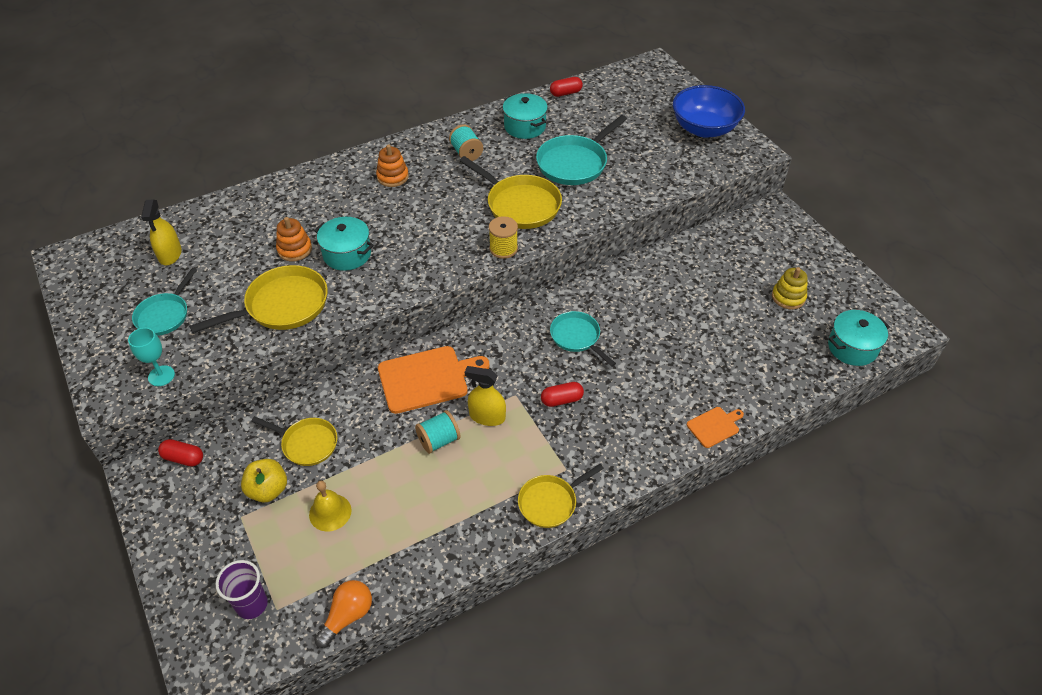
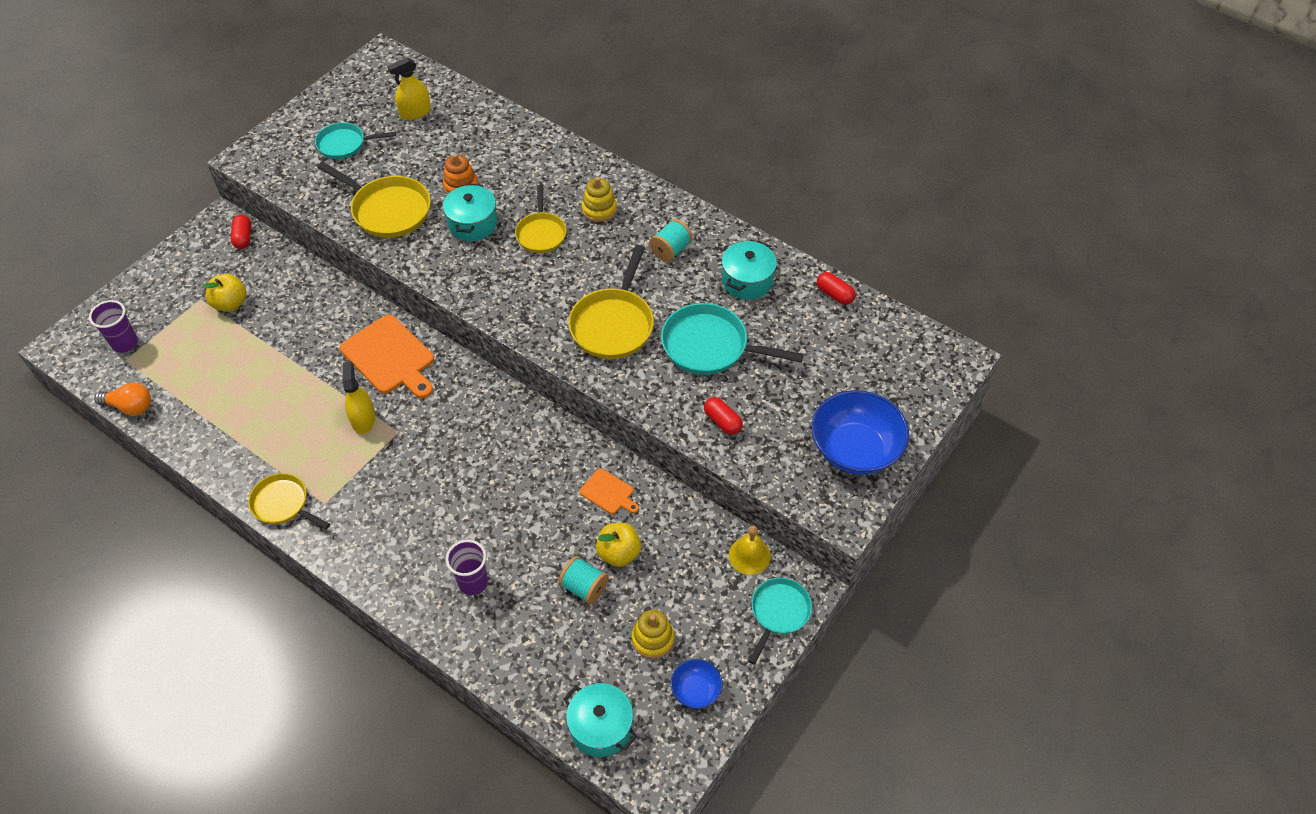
camera: 65 degrees right, 5 degrees up
turquoise goblet [128,328,175,386] -> none
yellow pan [251,416,337,466] -> yellow pan moved to [515,185,566,253]
yellow bell [309,481,351,532] -> yellow bell moved to [729,526,771,575]
orange stacking toy [376,144,409,187] -> yellow stacking toy [582,177,617,222]
turquoise spool [415,410,461,454] -> turquoise spool moved to [558,556,609,604]
yellow spool [489,216,518,259] -> none
red capsule [541,382,584,407] -> red capsule moved to [704,397,743,435]
turquoise pan [550,311,616,367] -> turquoise pan moved to [748,577,812,664]
orange cutting board [687,407,744,448] -> orange cutting board moved to [579,468,639,514]
none -> purple cup [446,540,488,595]
none -> yellow apple [596,523,641,567]
none -> blue bowl [671,659,722,709]

